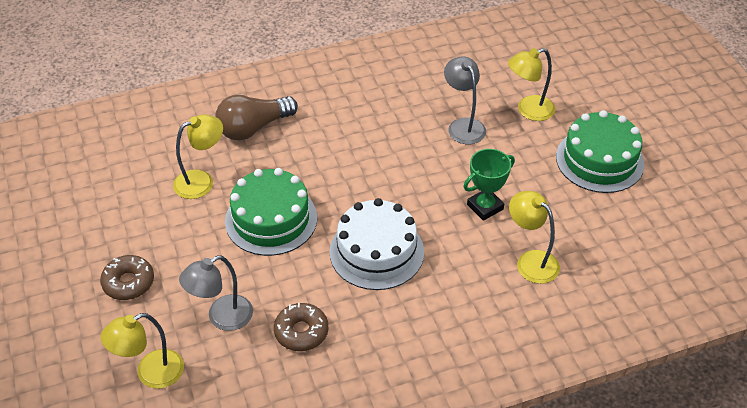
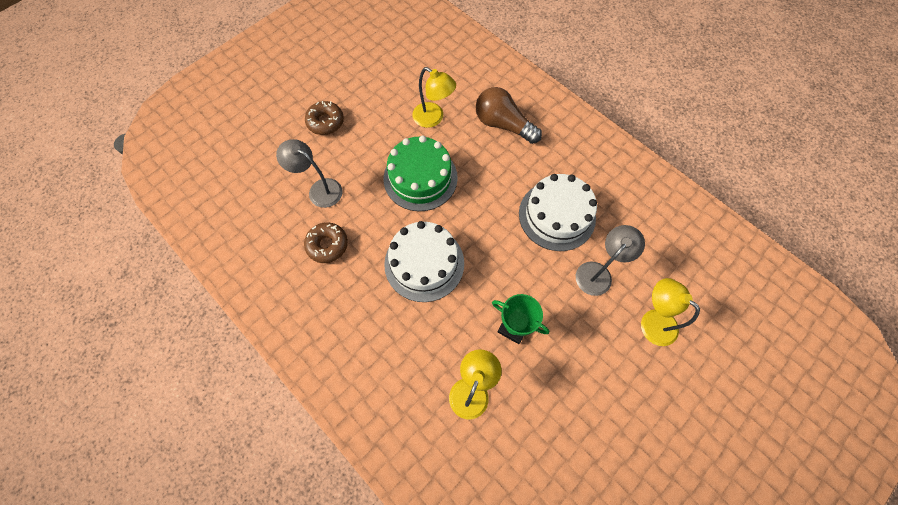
camera: 65 degrees right, 20 degrees up
yellow lamp [101,313,184,389] -> none
green cake [556,110,644,193] -> none
none -> white cake [519,174,597,251]

